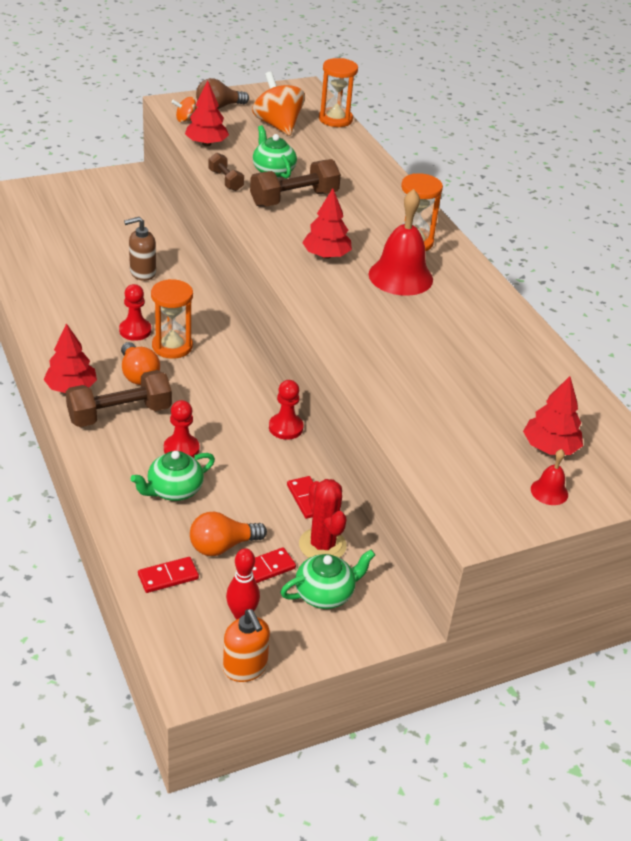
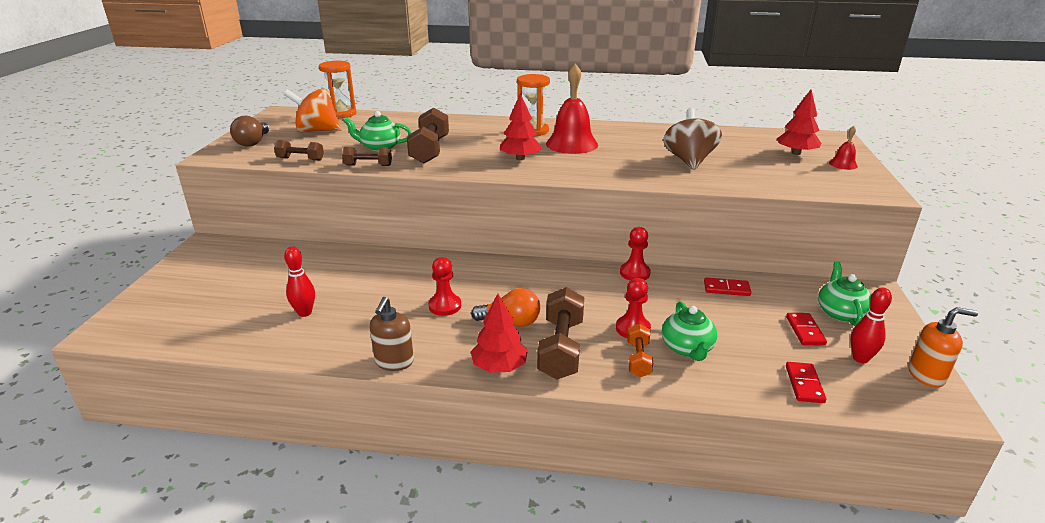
camera: 55 degrees left, 10 degrees down
brown soap dispenser [124,217,156,281] -> brown soap dispenser moved to [370,297,414,371]
orange hourglass [151,279,193,359] -> none
orange spinning top [171,97,197,122] -> none
red tree [185,80,229,146] -> brown dumbbell [274,140,324,161]
orange light bulb [190,512,267,556] -> none
red cactus [299,479,346,558] -> none
none -> red bowling pin [284,246,315,317]
none -> orange dumbbell [627,324,653,377]
none -> brown spinning top [663,108,722,170]

